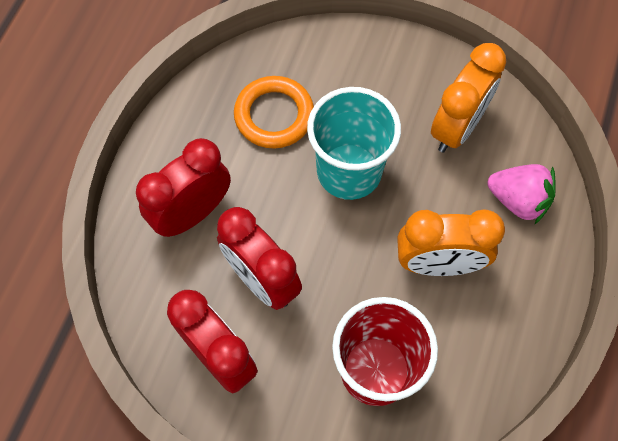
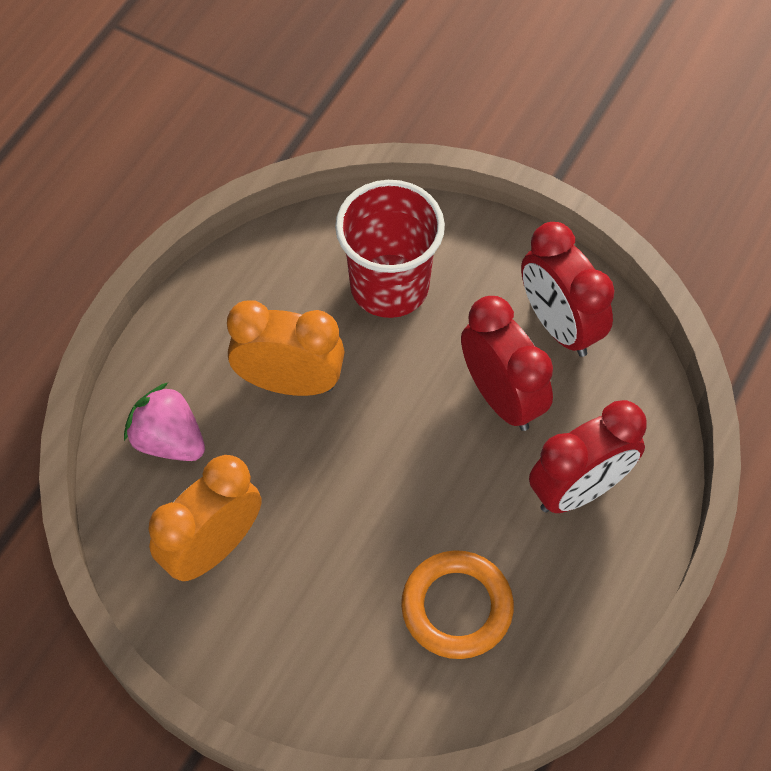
camera: 170 degrees left, 5 degrees down
turquoise cup [307,87,401,200] -> none

